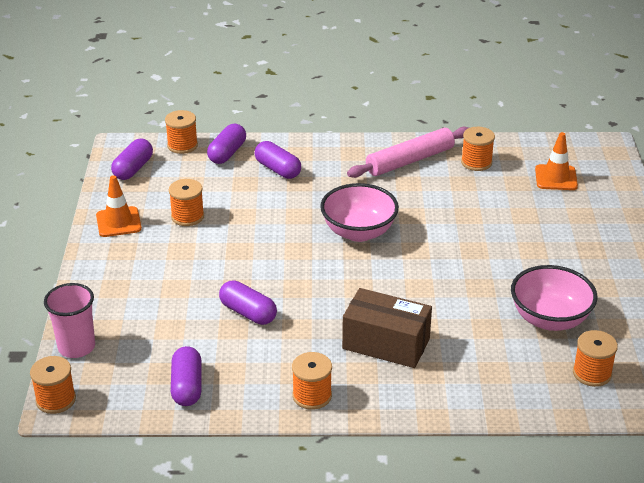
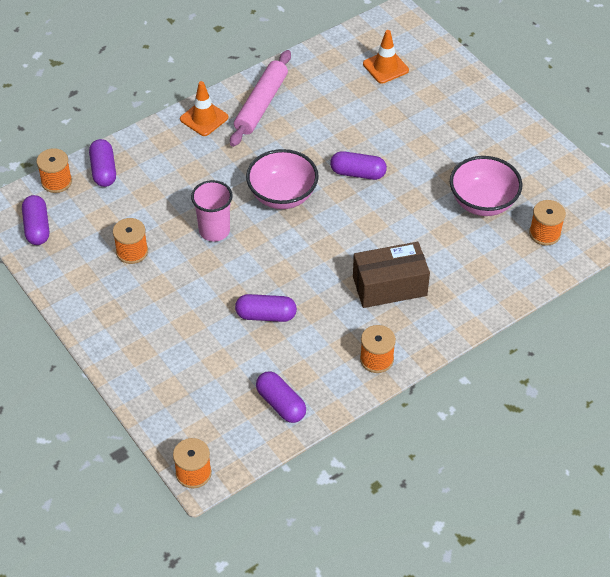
camera: 35 degrees left, 15 degrees up
pink cup [44,283,95,358] -> pink cup moved to [191,180,233,241]
orange traffic cone [96,175,142,237] -> orange traffic cone moved to [180,81,228,136]
purple capsule [255,141,301,179] -> purple capsule moved to [330,151,387,180]
orange spool [461,127,495,171] -> none

